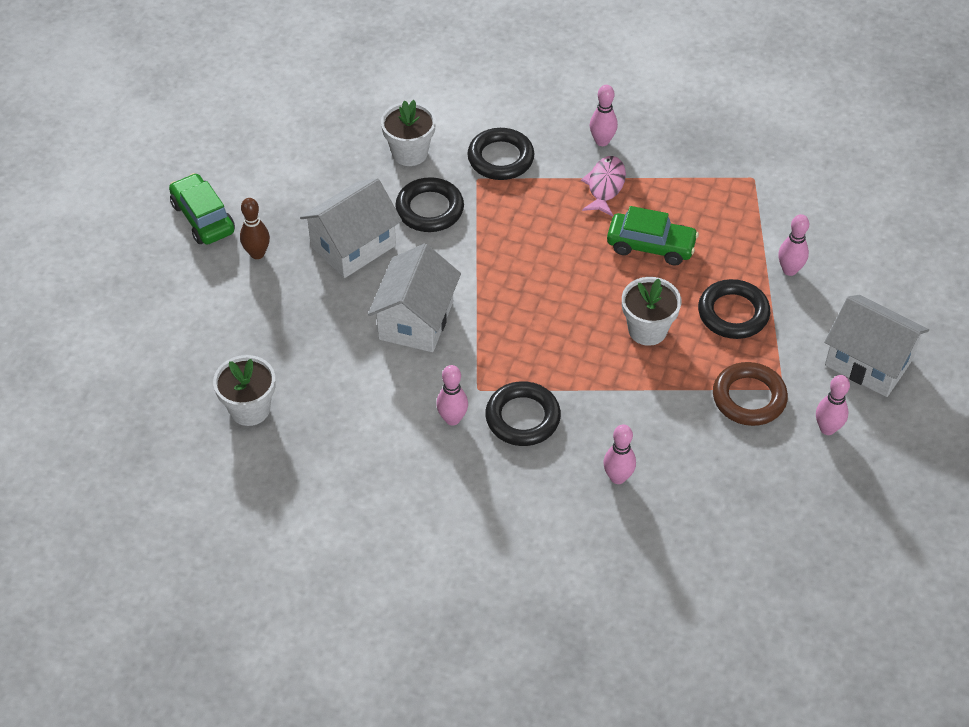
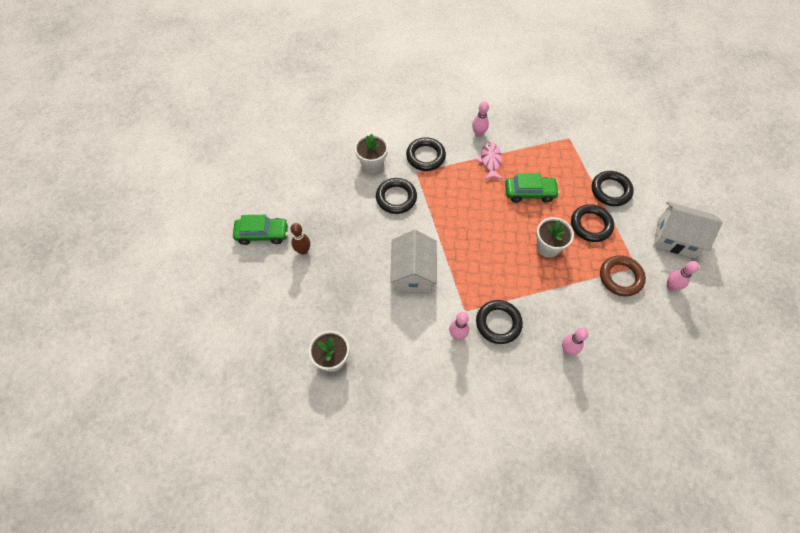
camera: 15 degrees left, 10 degrees up
green car [169,173,235,244] -> green car turned 135 degrees clockwise [233,215,289,245]
white house [300,178,402,278] -> none
pink bowling pin [778,214,809,276] -> black ring [592,171,634,206]

